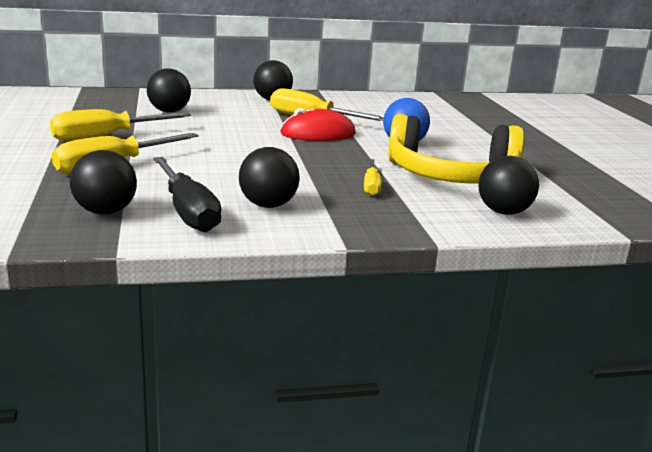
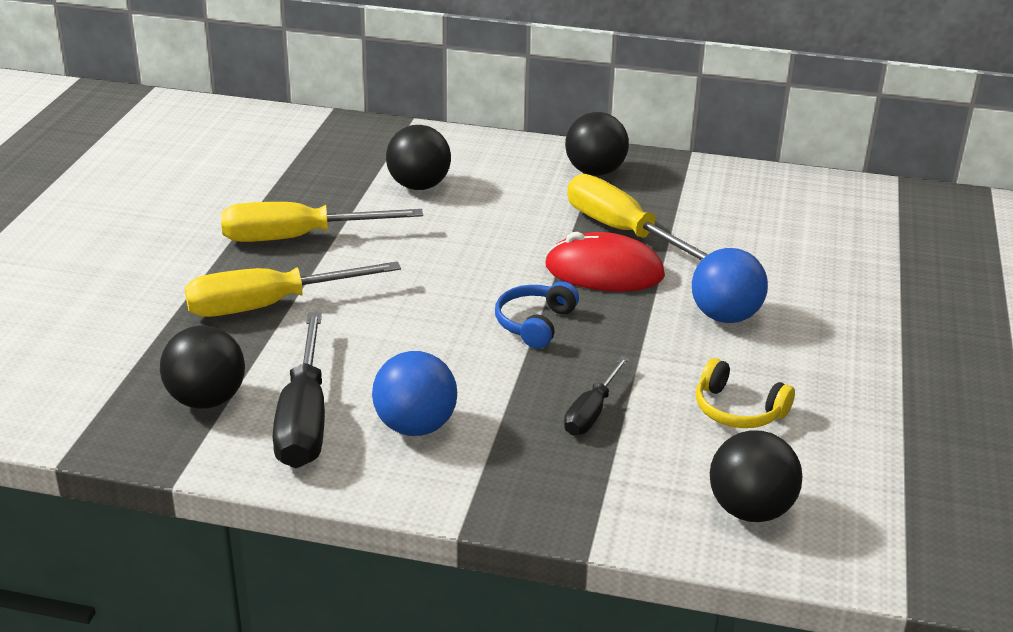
camera: 25 degrees right, 10 degrees up
black ball [239,147,300,208] -> blue ball [372,351,457,436]
yellow screwdriver [364,159,382,196] -> black screwdriver [564,356,629,435]
yellow headphones [388,114,524,184] -> yellow headphones [696,358,795,428], size x0.44
none -> blue headphones [495,281,579,349]

